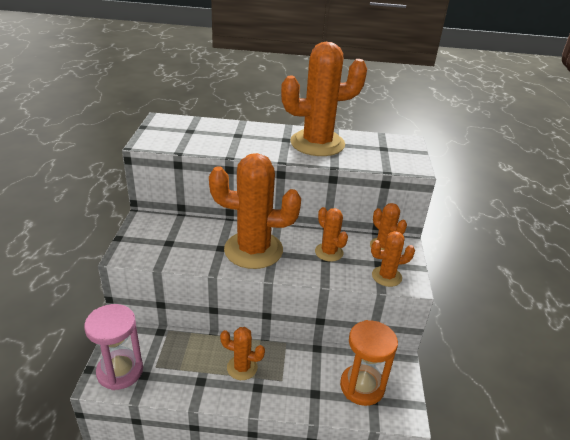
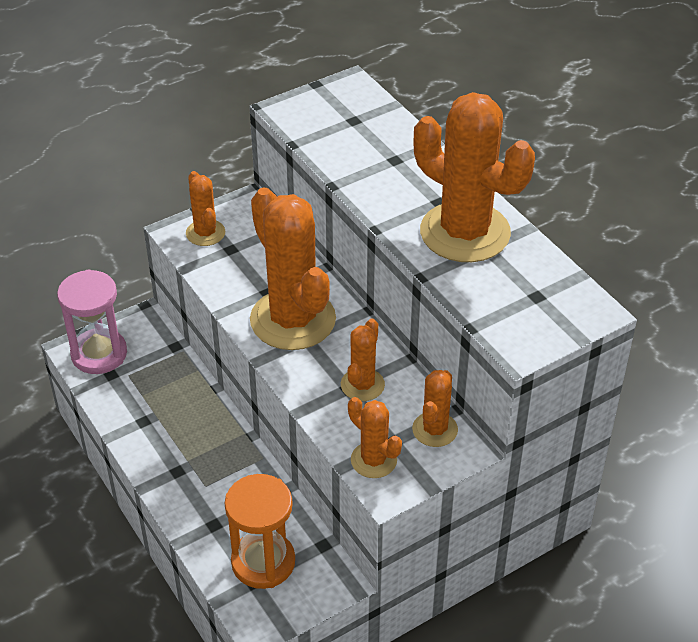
camera: 55 degrees right, 10 degrees up
orange cactus [220,327,265,380] -> orange cactus moved to [186,171,225,246]

